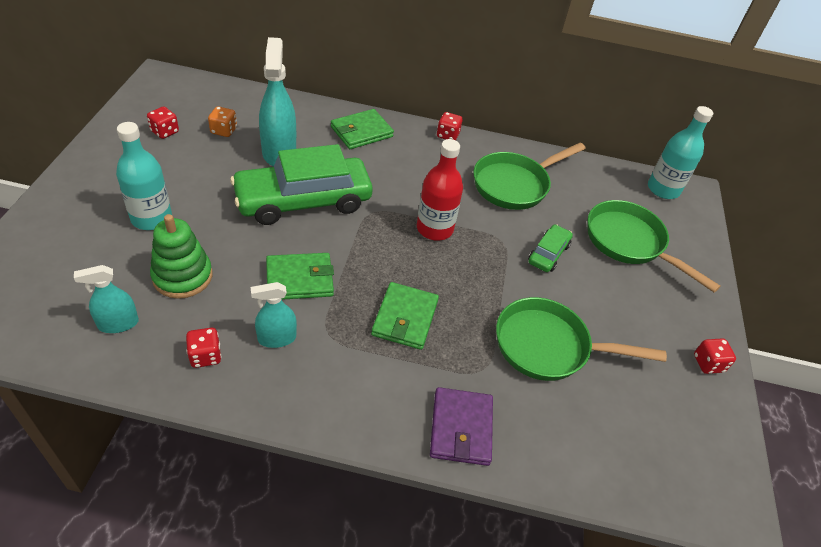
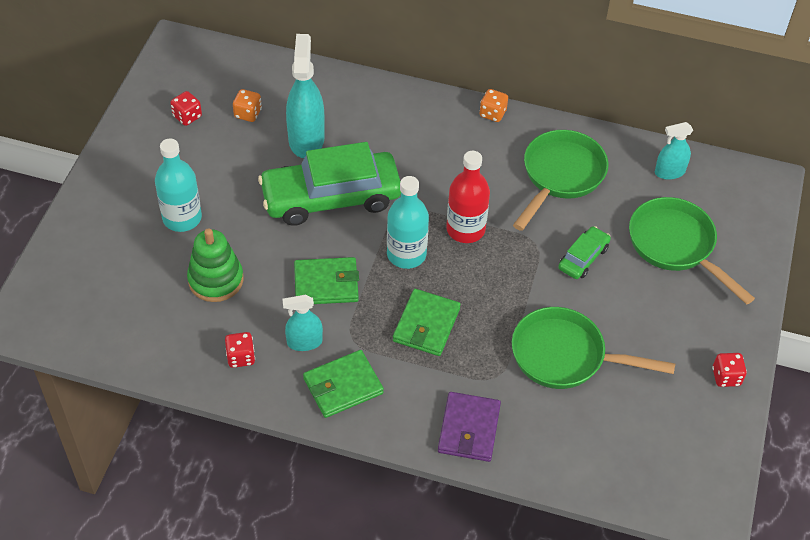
camera: 10 degrees right, 5 degrees up
turquoise spray bottle [74,265,139,333] -> turquoise spray bottle moved to [655,122,693,180]
green wallet [331,109,394,149] -> green wallet moved to [303,350,384,418]
red dice [437,112,462,140] -> orange dice [480,89,508,122]
green pan [473,143,586,210] -> green pan turned 150 degrees clockwise [513,130,608,231]
turquoise bottle [648,106,713,199] -> turquoise bottle moved to [387,176,429,269]

